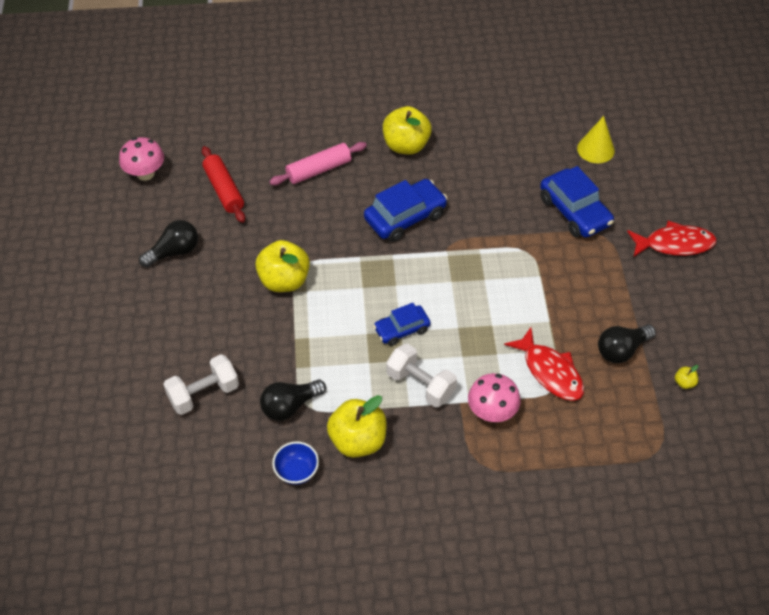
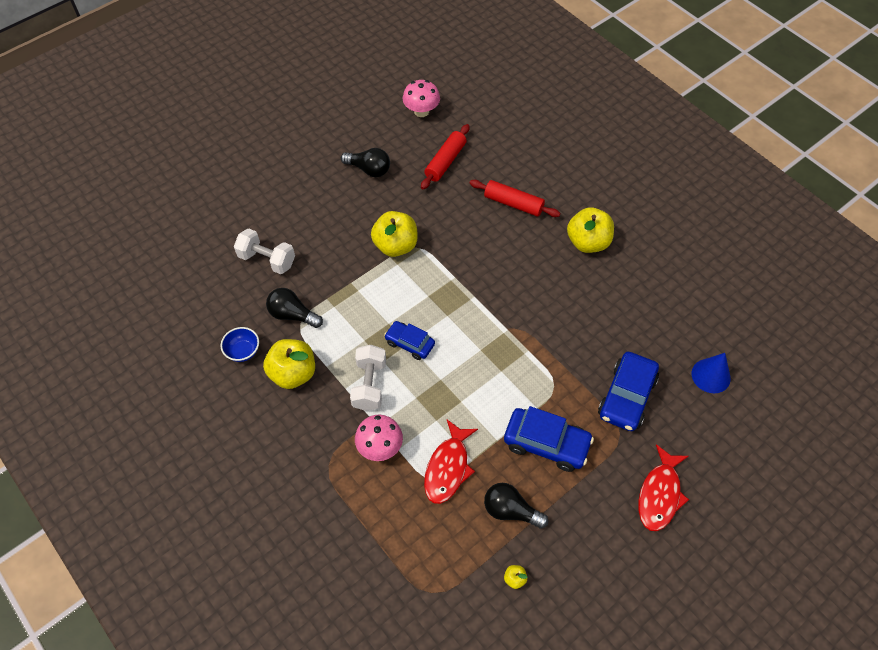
camera: 55 degrees right, 5 degrees up
pink rolling pin [269,142,367,185] -> red rolling pin [469,180,560,217]
blue car [364,179,447,242] -> blue car moved to [504,406,594,472]
yellow cone [577,116,615,163] -> blue cone [692,353,731,393]
red fish [627,221,717,257] -> red fish turned 60 degrees clockwise [638,444,689,531]

